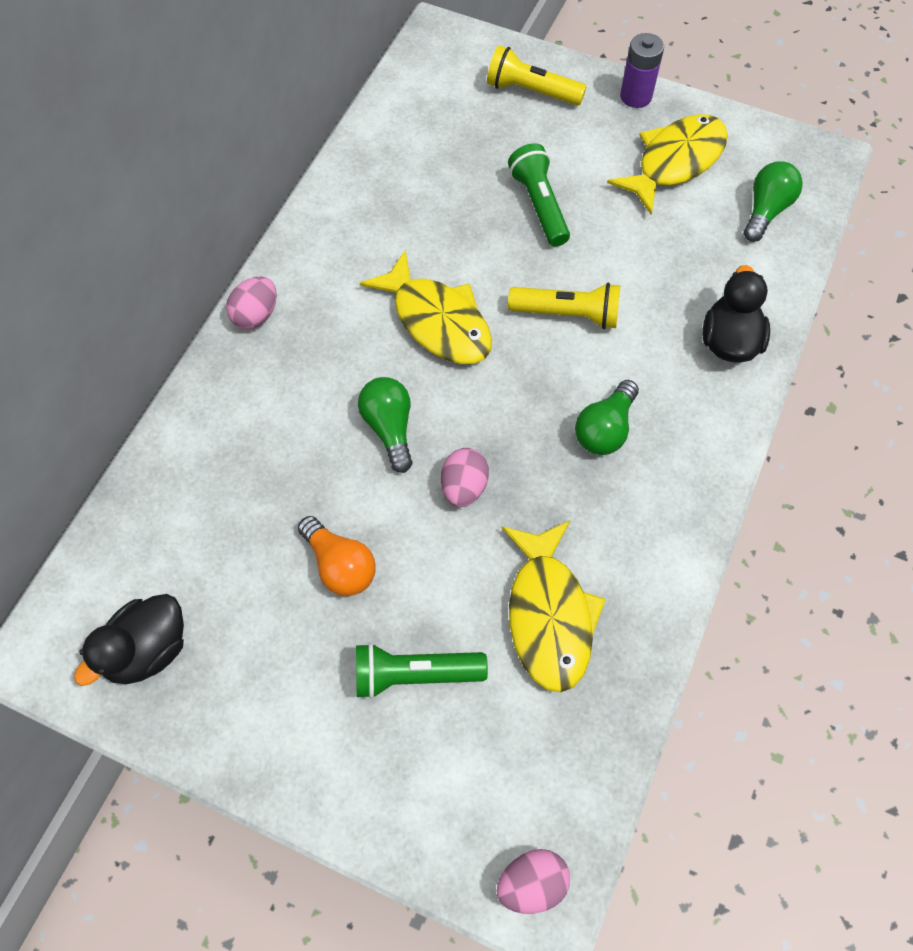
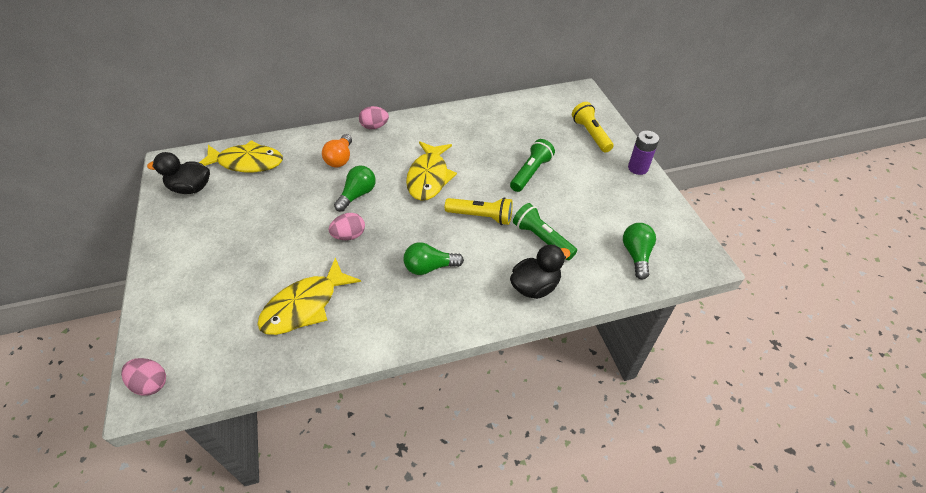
camera: 50 degrees right, 15 degrees down
orange light bulb [298,516,376,596] -> orange light bulb moved to [322,134,352,167]
green flashlight [356,643,488,699] -> green flashlight moved to [513,203,577,260]
yellow flashlight [508,283,621,329] -> yellow flashlight turned 45 degrees counterclockwise [445,197,513,225]
yellow fish [607,114,728,215] -> yellow fish moved to [199,140,283,172]
green light bulb [744,161,803,242] -> green light bulb turned 75 degrees counterclockwise [623,223,656,279]

